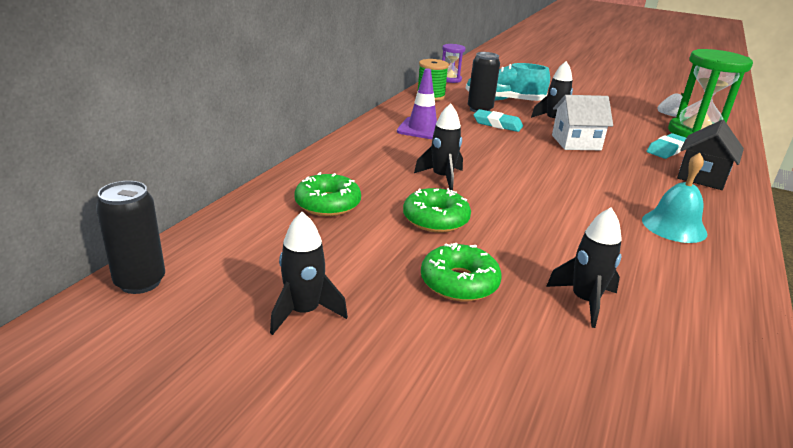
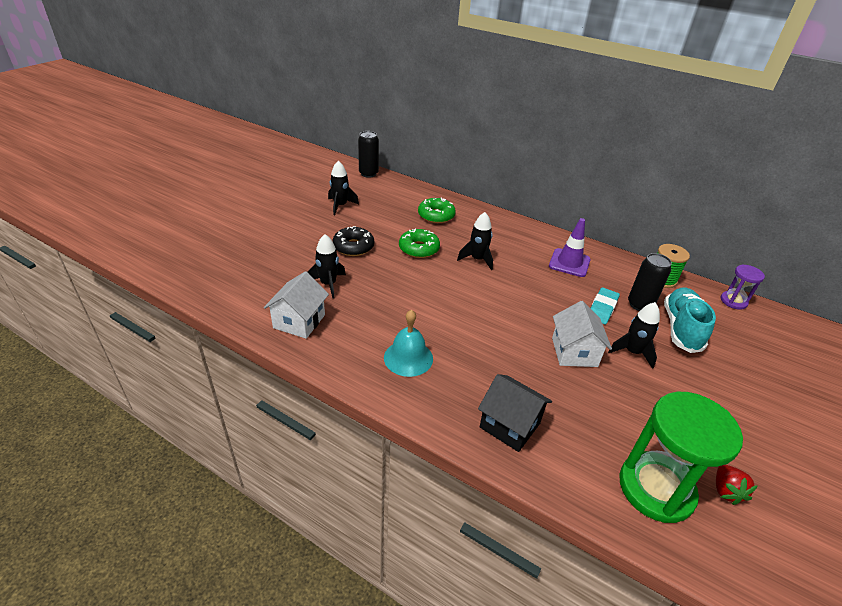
camera: 95 degrees right, 10 degrees up
green donut [421,243,502,301] -> black donut [332,226,374,256]
turquoise eraser [647,133,686,159] -> none
white strawberry [657,93,683,117] -> red strawberry [716,465,757,505]
none -> white house [264,271,329,339]

